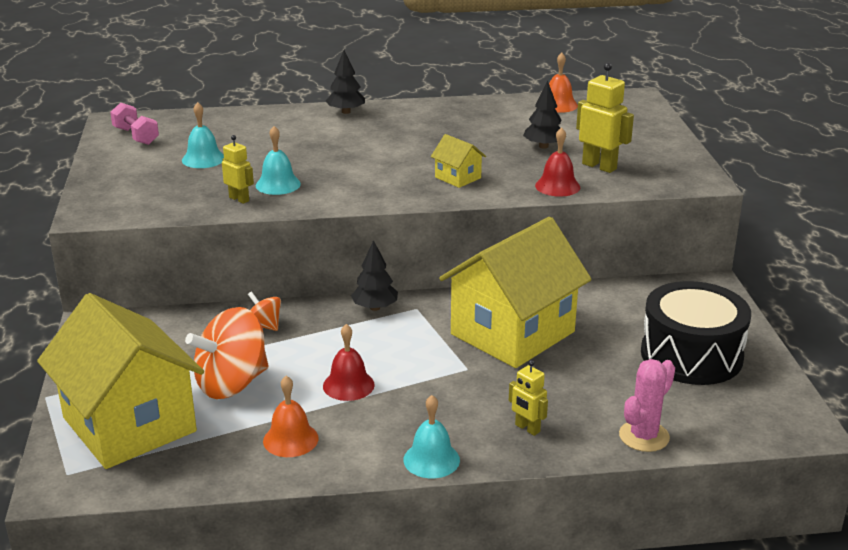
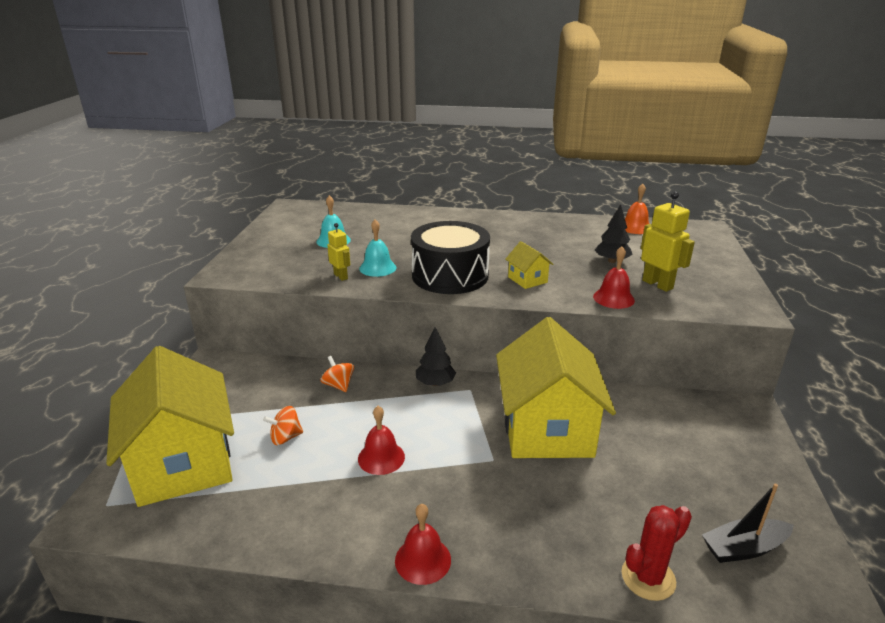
camera: 15 degrees right, 0 degrees up
pink dumbbell [110,103,159,145] -> none
orange spinning top [185,307,269,399] -> orange spinning top [263,406,303,445], size x0.49
orange bell [263,376,319,457] -> none
black tree [326,50,365,114] -> none
turquoise bell [403,395,460,478] -> red bell [395,504,451,585]
yellow house [439,217,592,368] -> yellow house turned 60 degrees counterclockwise [496,317,616,458]
yellow robot [509,360,548,436] -> none
pink cactus [619,359,675,452] -> red cactus [622,505,692,601]
black drum [641,281,751,385] -> black drum moved to [411,221,490,294]
none -> black boat [702,484,794,563]

